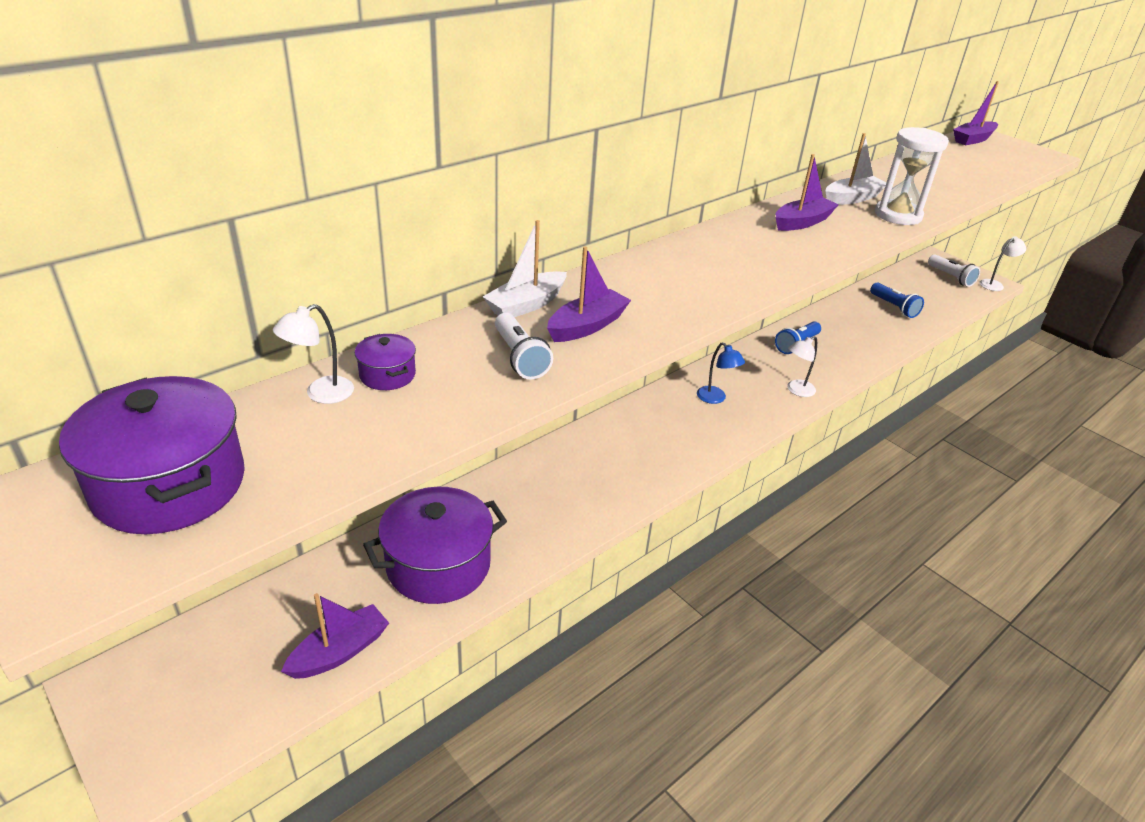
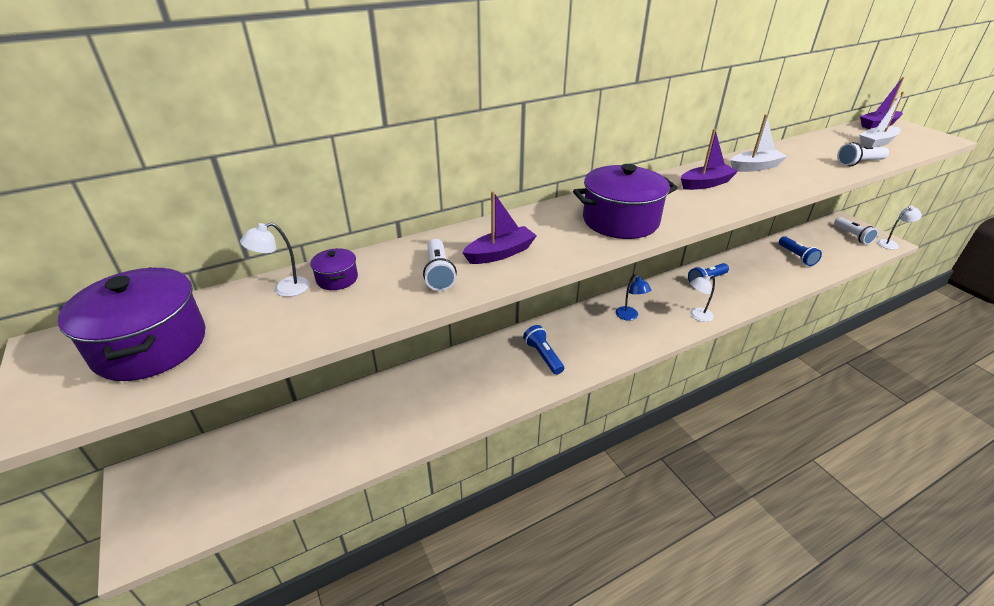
camera: 15 degrees right, 0 degrees up
purple boat [281,593,389,679] -> none
purple pot [363,487,507,604] -> purple pot moved to [573,164,678,239]
white boat [483,220,567,317] -> white boat moved to [860,92,904,147]
white hourglass [875,127,949,225] -> none
none -> blue flashlight [523,325,564,375]
none -> white flashlight [837,142,889,166]

